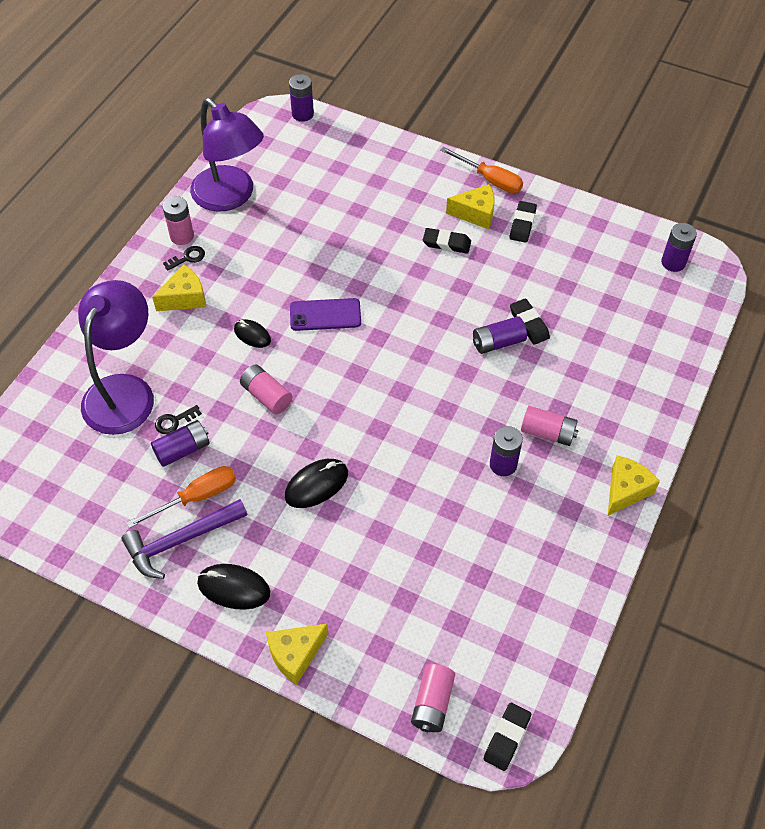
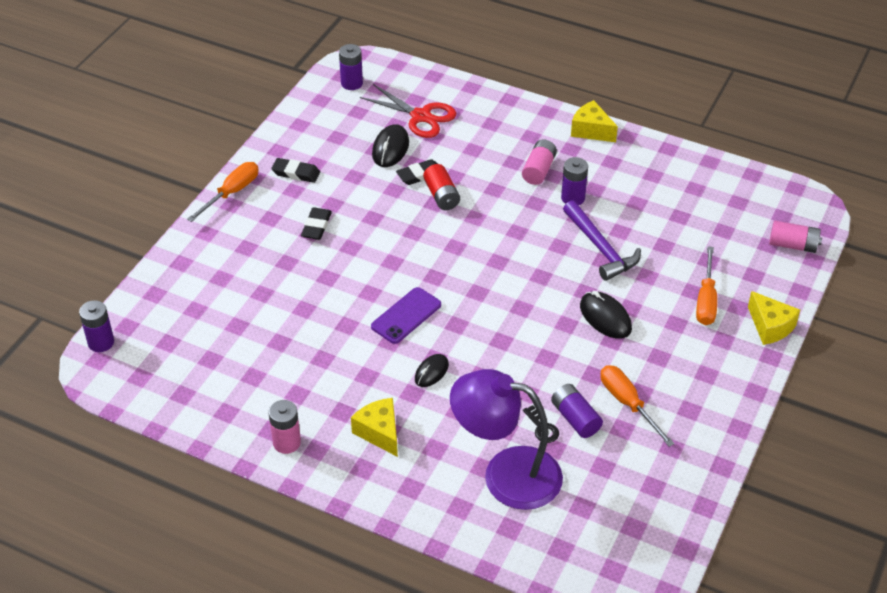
camera: 90 degrees left, 10 degrees down
purple hammer [122,499,247,579] -> purple hammer moved to [563,200,641,281]
black key [163,246,205,271] -> none
purple lamp [190,98,264,212] -> none
black mouse [197,564,271,610] -> black mouse moved to [372,124,409,167]
pink battery [240,365,292,414] -> none
purple phone [290,298,361,331] -> purple phone turned 45 degrees clockwise [371,287,441,344]
yellow cheese [446,184,495,229] -> none
purple battery [473,316,527,354] -> red battery [423,164,460,210]
black eraser [484,702,531,771] -> none
none -> red scissors [360,84,456,138]
none -> orange screwdriver [696,246,717,325]

